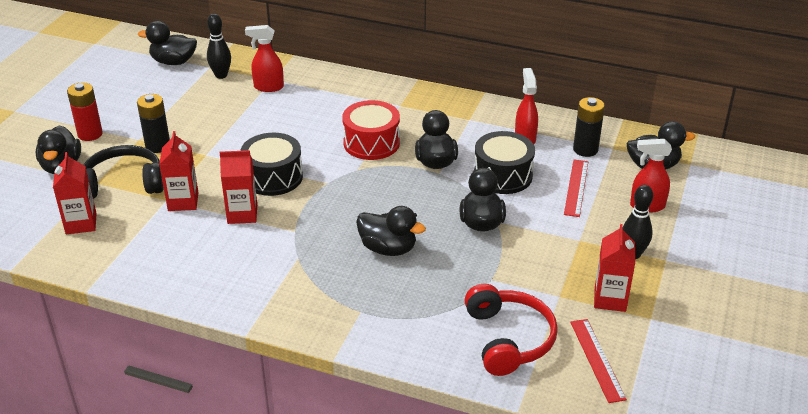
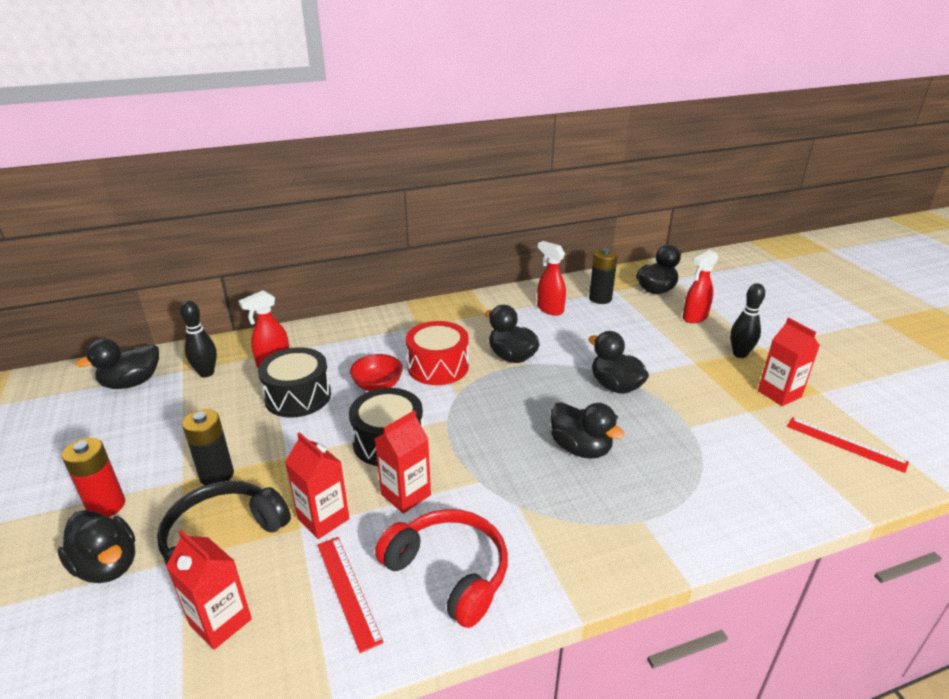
camera: 40 degrees left, 5 degrees down
black duck [356,206,426,256] -> black duck turned 60 degrees clockwise [550,402,625,459]
red headphones [464,284,558,376] -> red headphones moved to [375,509,508,628]
black drum [474,131,535,194] -> black drum moved to [258,347,331,418]
red ruler [564,160,588,217] -> red ruler moved to [317,537,384,653]
none -> red bowl [350,354,403,391]

